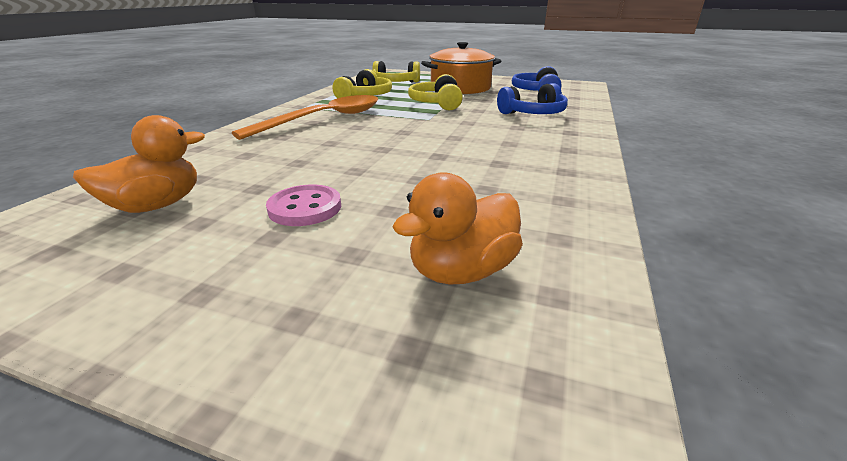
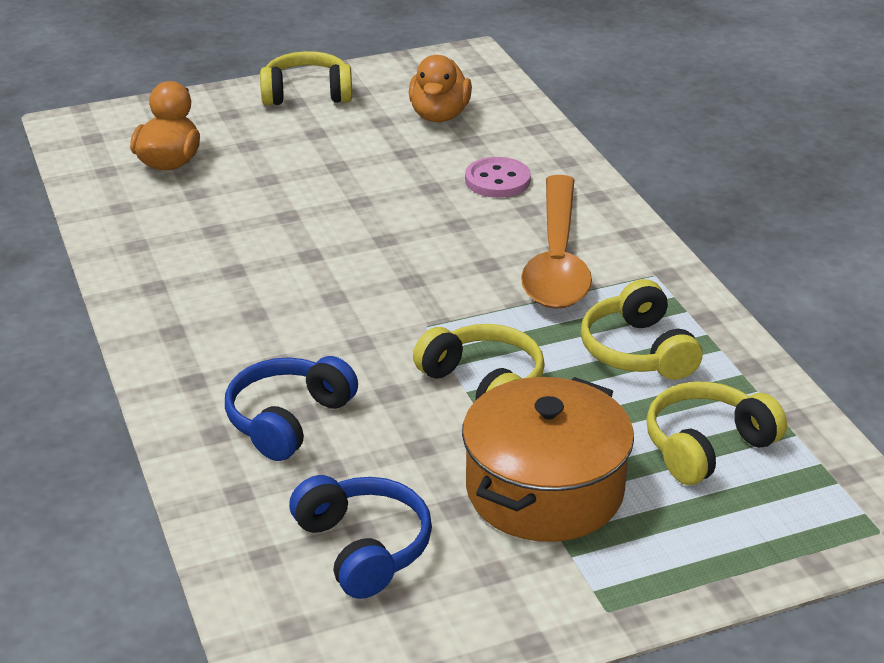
camera: 140 degrees right, 5 degrees up
pink button [266,185,341,226] -> pink button moved to [465,157,531,198]
none -> yellow headphones [260,51,352,106]

